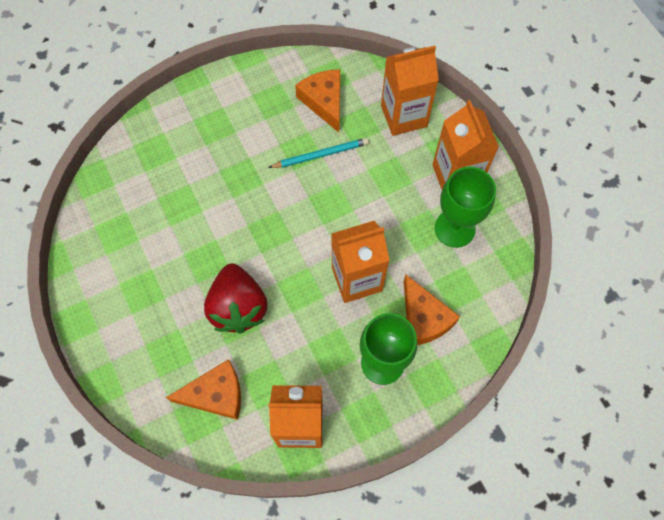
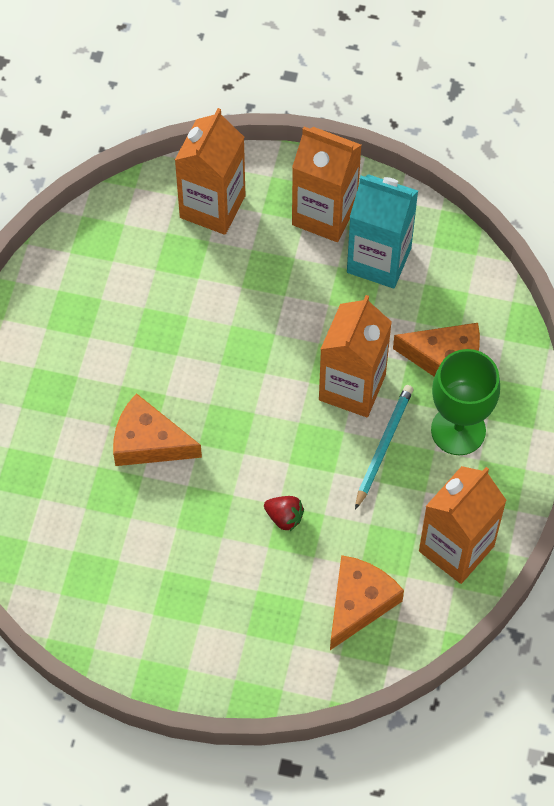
camera: 50 degrees left, 5 degrees down
red strawberry [204,264,267,333] -> red strawberry [264,496,304,531], size x0.44
turquoise pencil [268,138,369,168] -> turquoise pencil moved to [355,385,413,510]
orange cheese [295,69,340,132] -> orange cheese moved to [113,393,202,466]
green goblet [435,167,496,248] -> turquoise carton [347,174,418,288]

